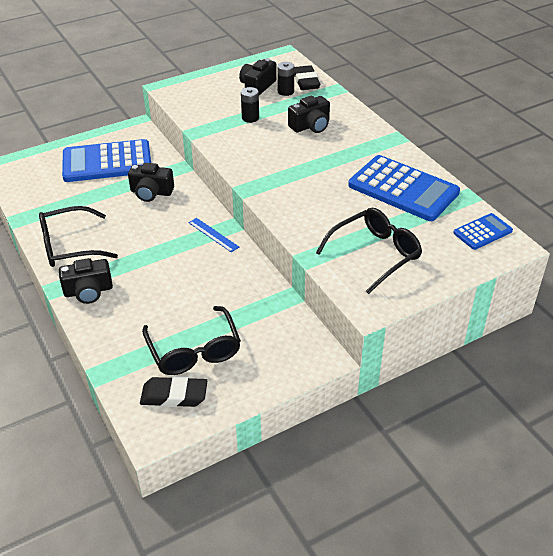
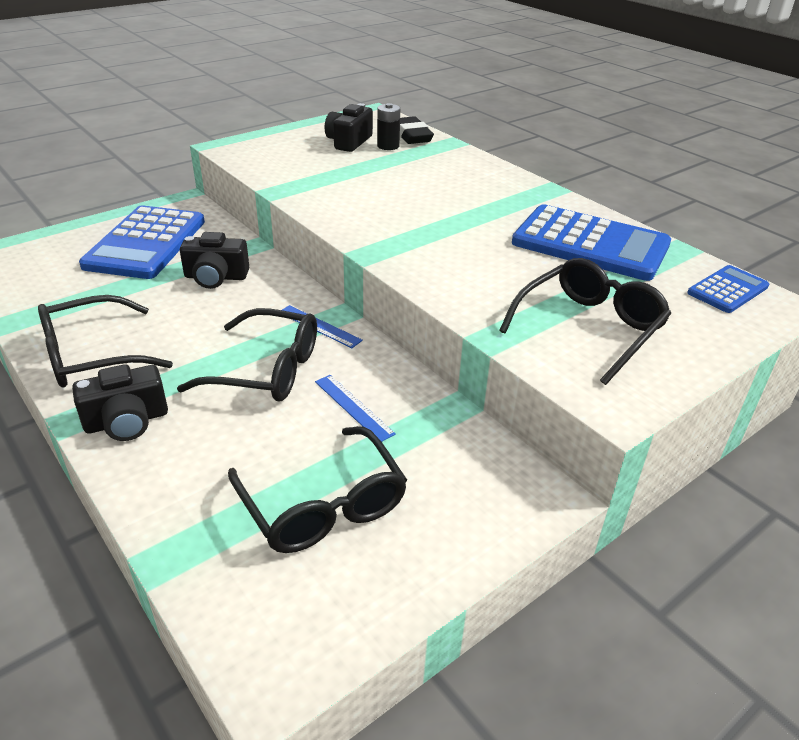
camera: 10 degrees left, 5 degrees down
blue calculator [62,139,151,182] -> blue calculator turned 60 degrees counterclockwise [79,205,205,279]
black eraser [140,376,207,407] -> none
black battery [241,87,259,123] -> none
black camera [288,96,330,133] -> none
none -> black glasses [177,308,317,401]
none -> blue ruler [315,375,396,442]

